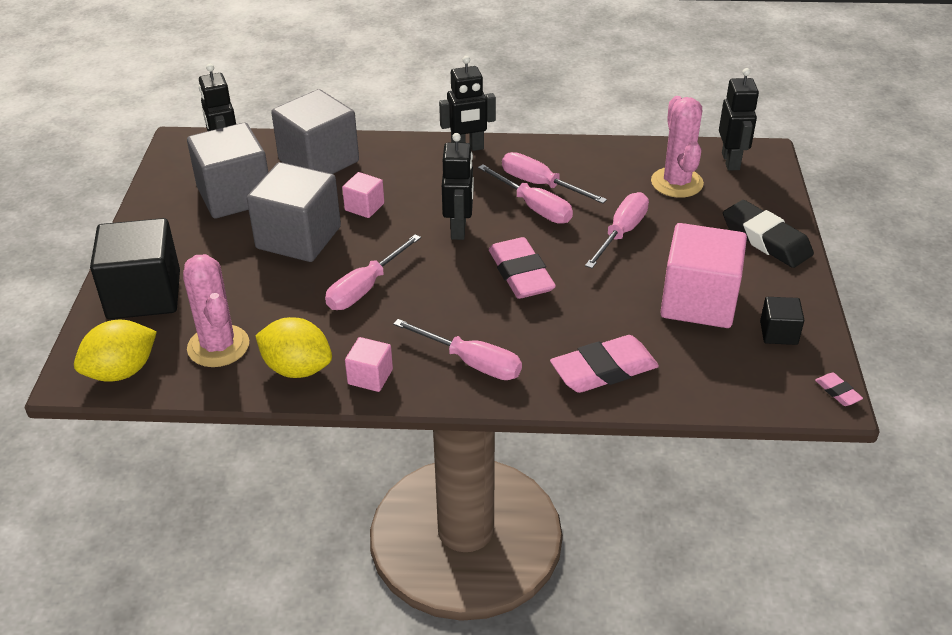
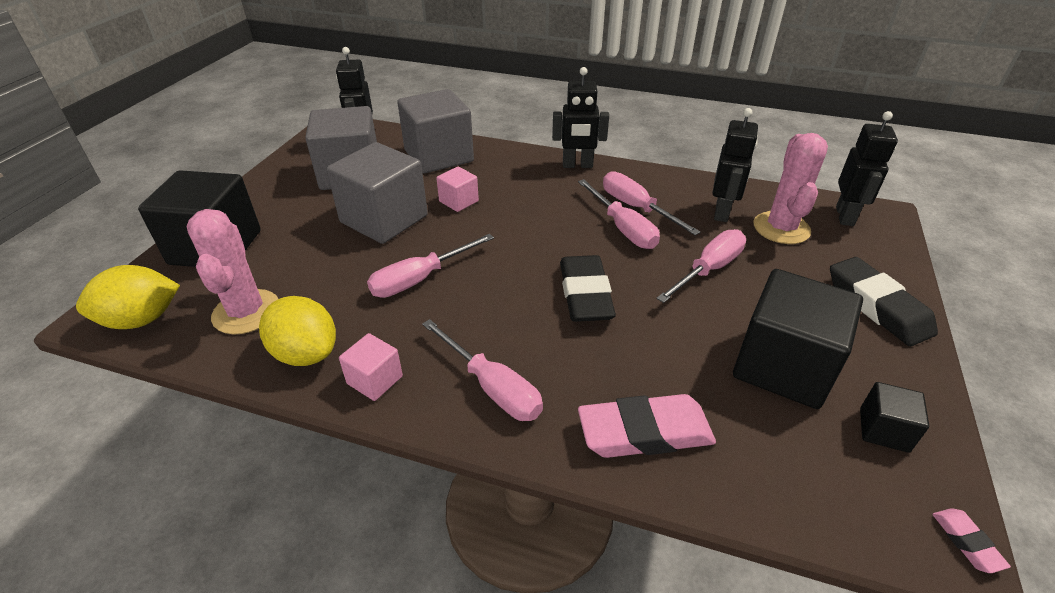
camera: 15 degrees right, 0 degrees up
black robot [442,133,474,240] -> black robot moved to [712,108,758,222]
pink eraser [489,237,556,299] -> black eraser [560,255,616,322]
pink cube [660,223,747,328] -> black cube [733,269,863,409]

